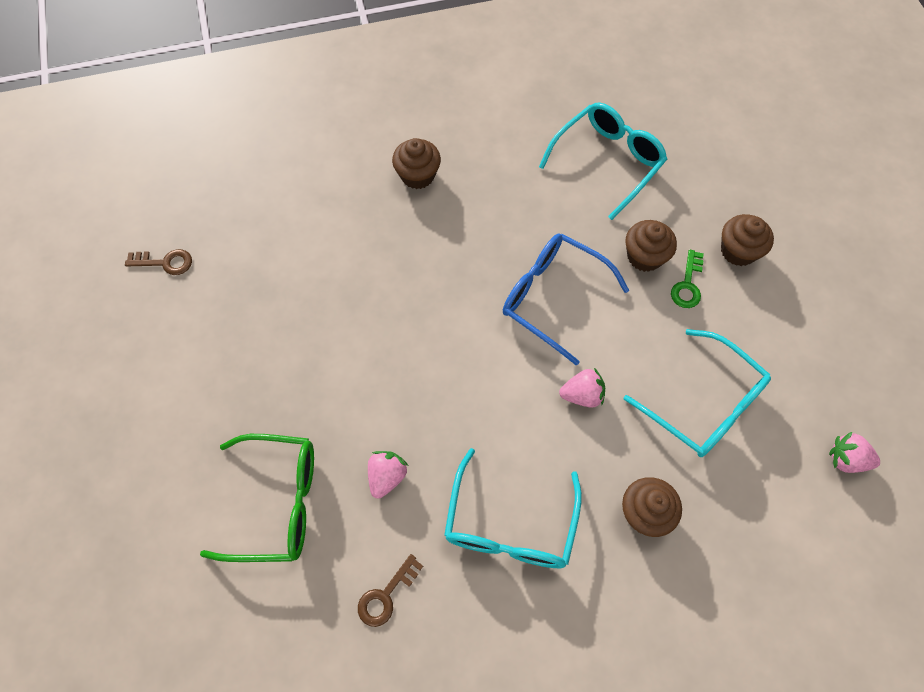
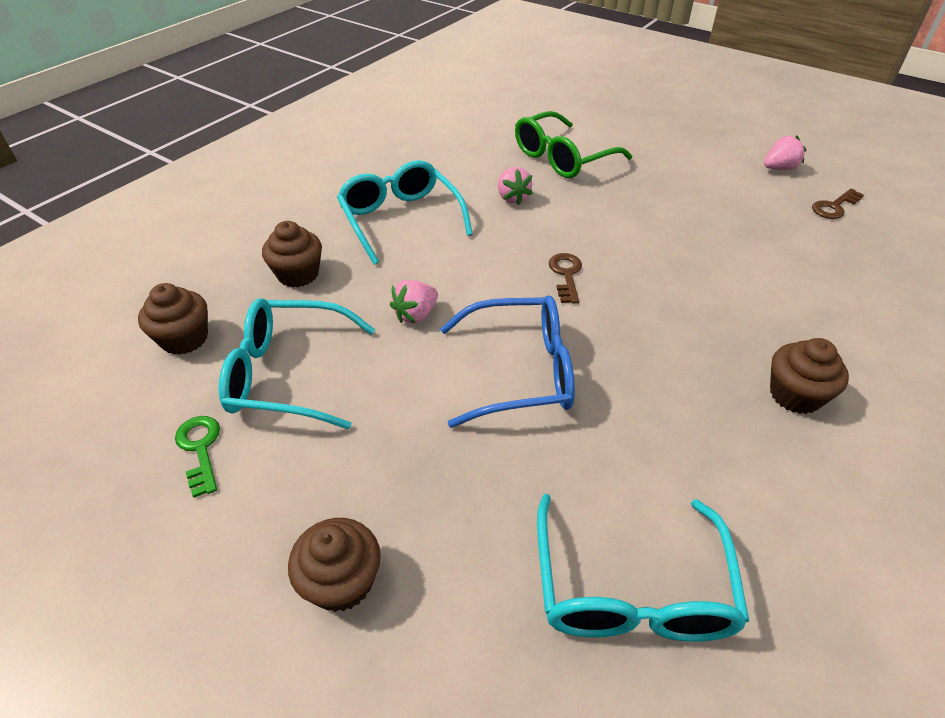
camera: 140 degrees right, 20 degrees down
brown key [358,554,423,627] -> brown key moved to [549,253,582,304]
brown cupcake [625,220,677,272] -> brown cupcake moved to [138,283,208,355]
green key [671,250,704,308] -> green key moved to [175,416,220,498]
pink strawberry [829,432,880,473] -> pink strawberry moved to [764,135,807,170]

